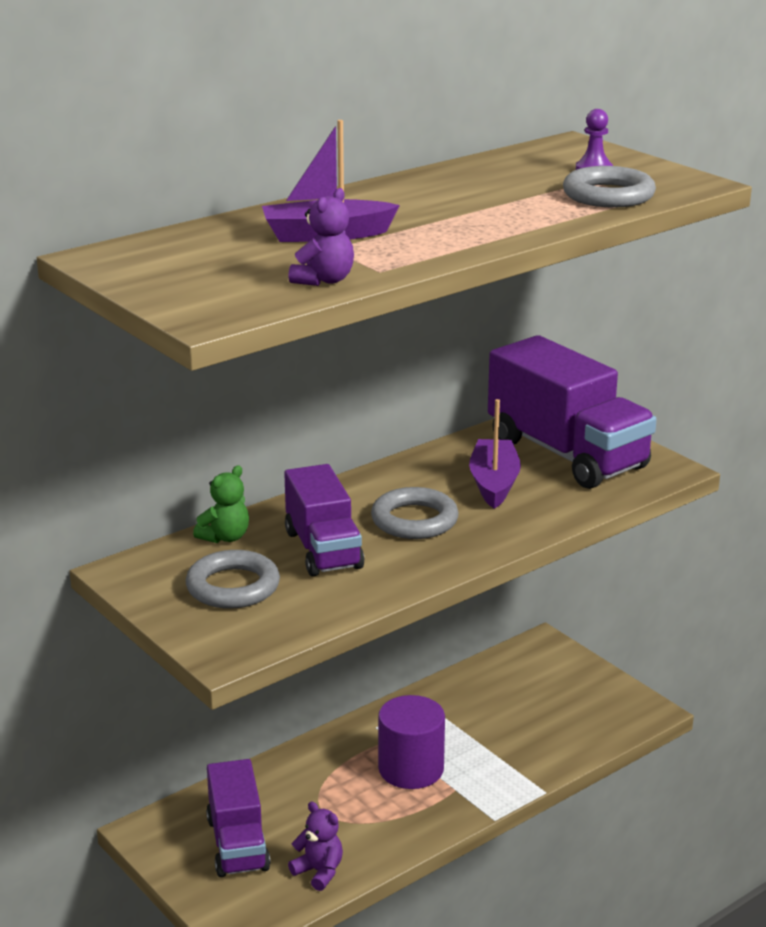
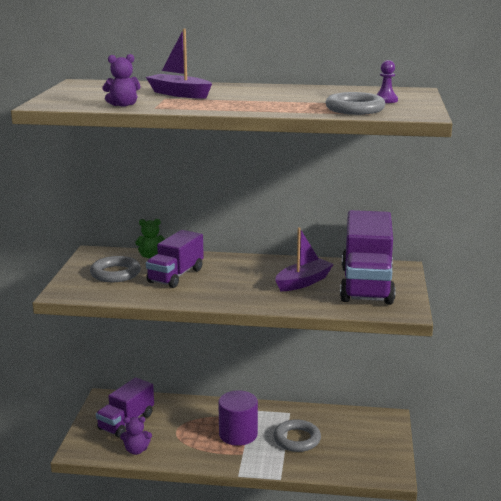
camera: 45 degrees right, 5 degrees down
purple teddy bear [288,802,343,891] -> purple teddy bear turned 90 degrees clockwise [120,417,152,455]
grey ring [371,487,459,539] -> grey ring moved to [273,419,321,452]

